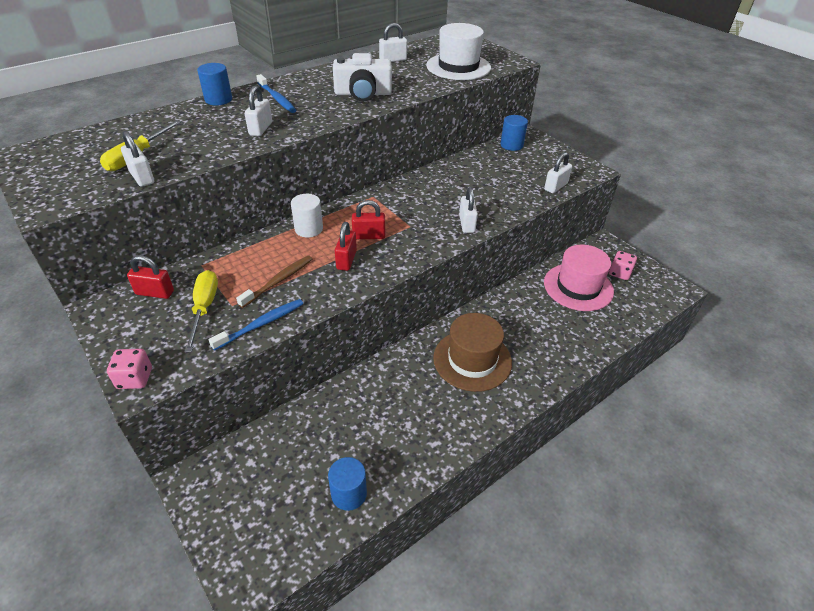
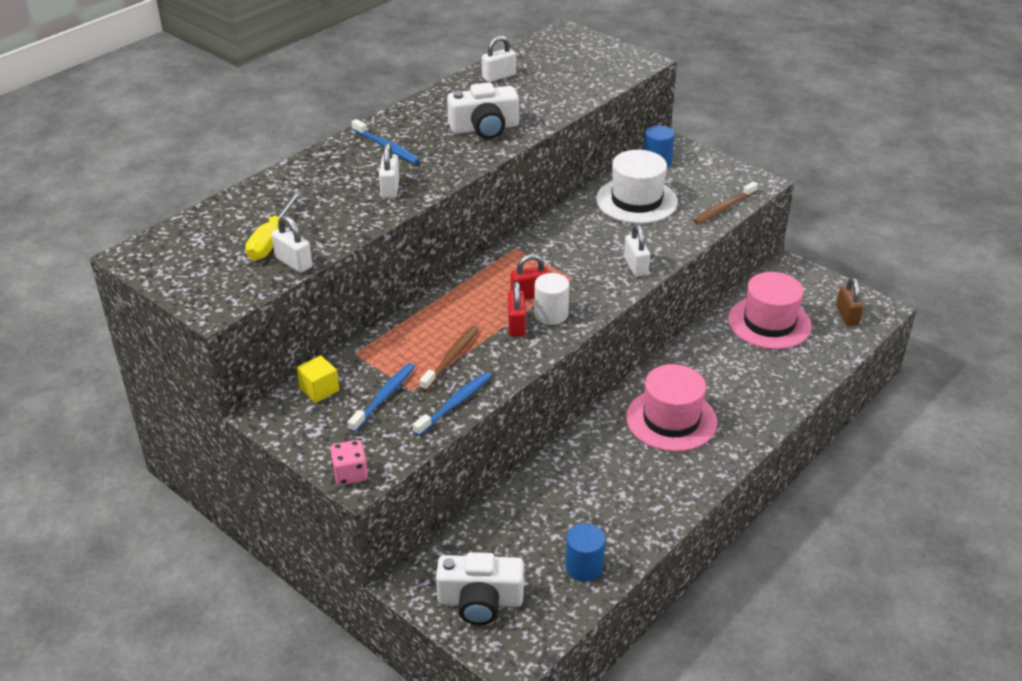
camera: 10 degrees left, 5 degrees down
red padlock [127,255,174,299] -> yellow cube [297,355,339,403]
yellow screwdriver [184,270,218,353] -> blue toothbrush [348,363,415,433]
blue cylinder [197,63,232,105] -> none
white cylinder [291,194,323,237] -> white cylinder moved to [534,273,569,325]
white hat [426,23,491,80] -> white hat moved to [596,150,678,224]
brown hat [433,313,512,392] -> pink hat [626,364,717,452]
white padlock [544,152,572,193] -> brown toothbrush [693,181,758,224]
pink dice [609,251,637,280] -> none
none -> white camera [436,552,524,625]
none -> brown padlock [836,278,864,326]

